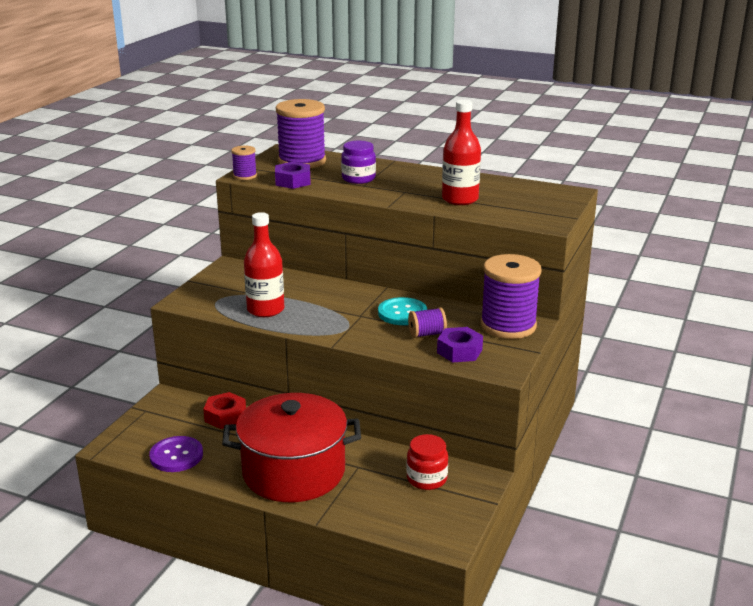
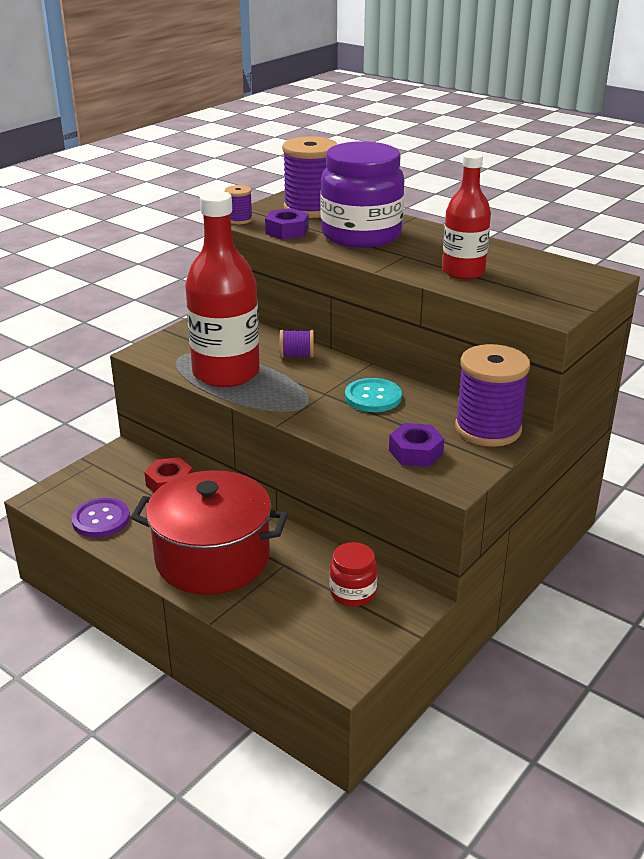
camera: 15 degrees right, 5 degrees up
red bottle [244,212,284,317] -> red bottle [185,191,260,387], size x1.61
purple jar [341,141,376,184] -> purple jar [320,141,404,248], size x2.07
purple spool [408,307,447,338] -> purple spool moved to [279,330,314,358]

